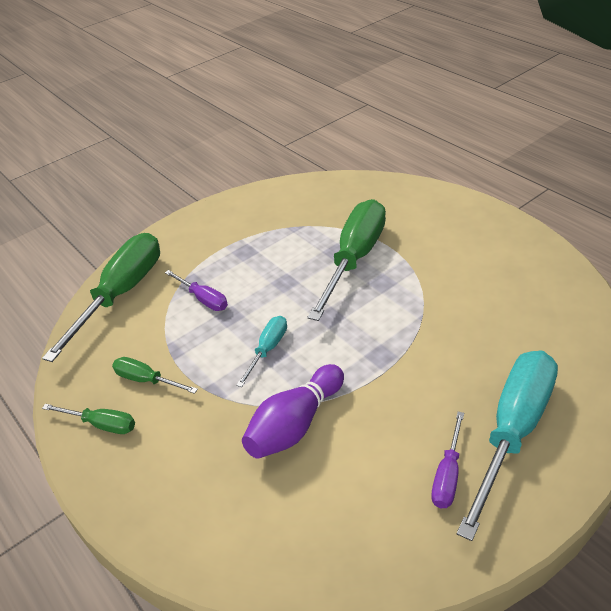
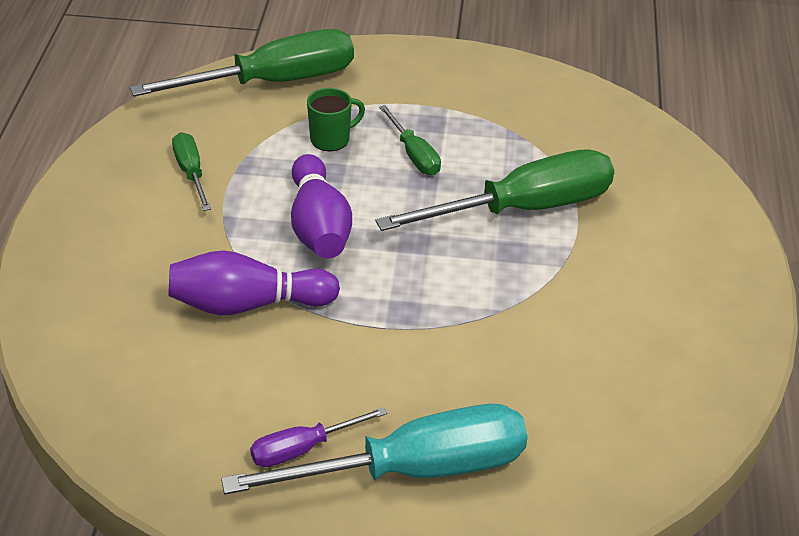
camera: 40 degrees right, 0 degrees up
green screwdriver [42,404,135,434] -> green screwdriver moved to [379,105,441,175]
purple screwdriver [165,270,228,311] -> green mug [307,88,365,151]
turquoise screwdriver [236,316,287,387] -> purple bowling pin [291,154,352,259]

